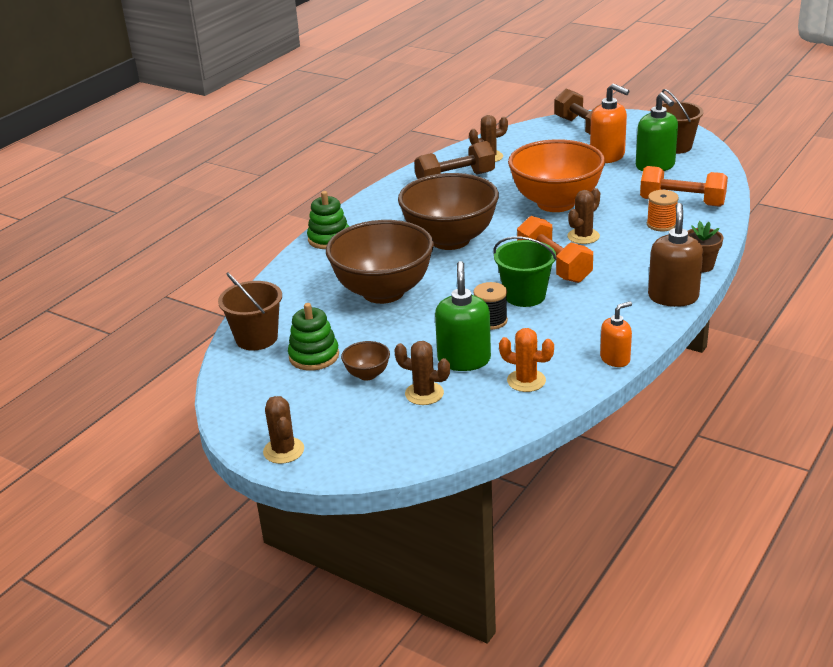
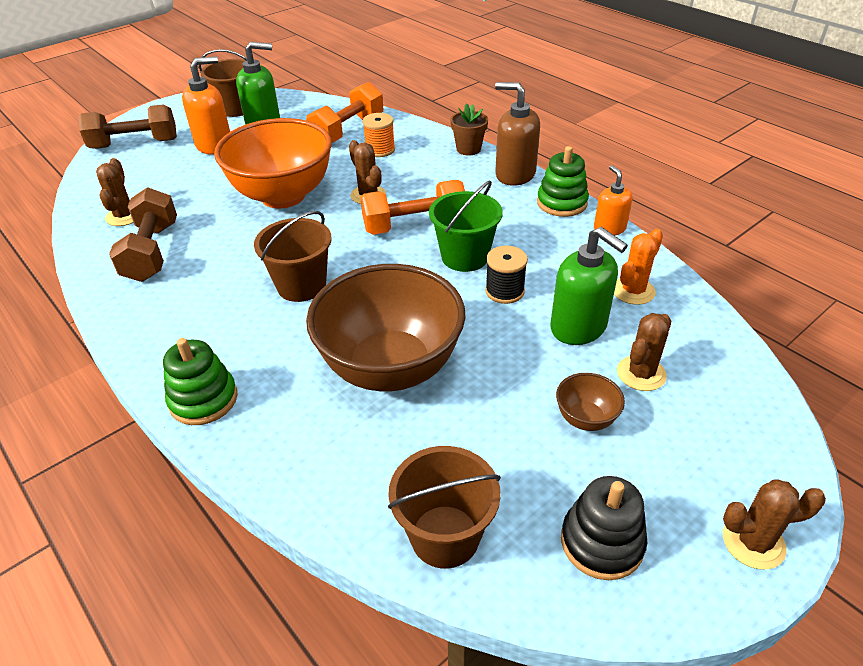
camera: 75 degrees left, 10 degrees up
green stacking toy [288,303,339,371] -> green stacking toy moved to [537,146,589,217]
brown bowl [398,173,499,250] -> brown bucket [254,211,332,302]
green soap dispenser [435,261,491,371] -> green soap dispenser turned 150 degrees counterclockwise [550,227,628,345]
none -> black stacking toy [561,476,648,580]

